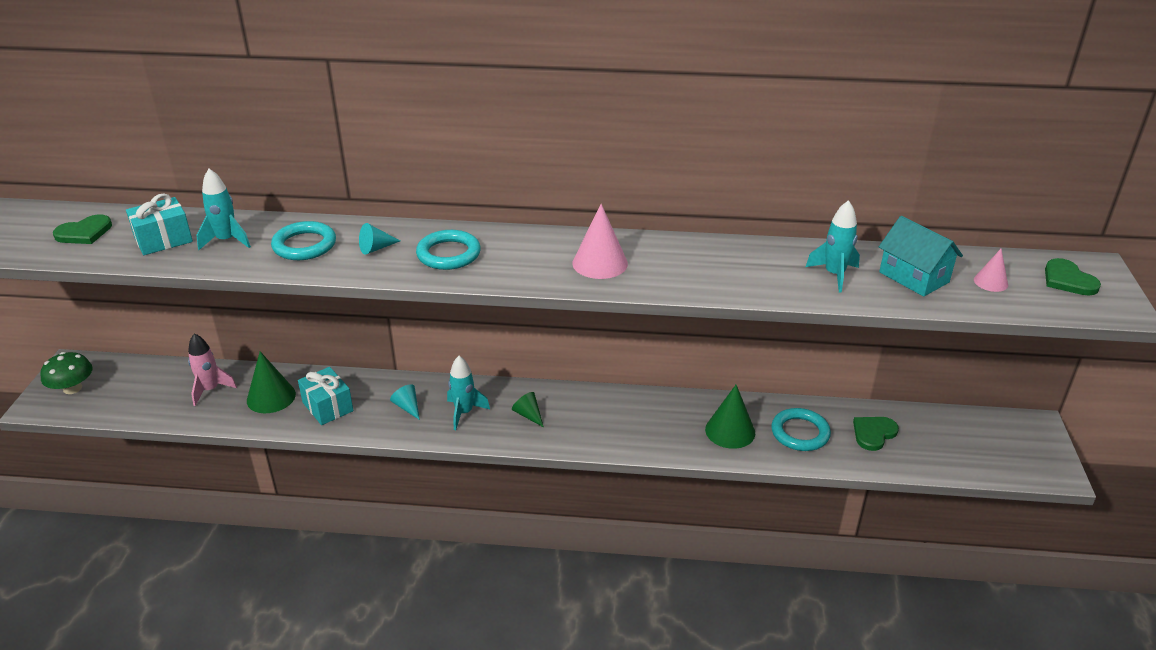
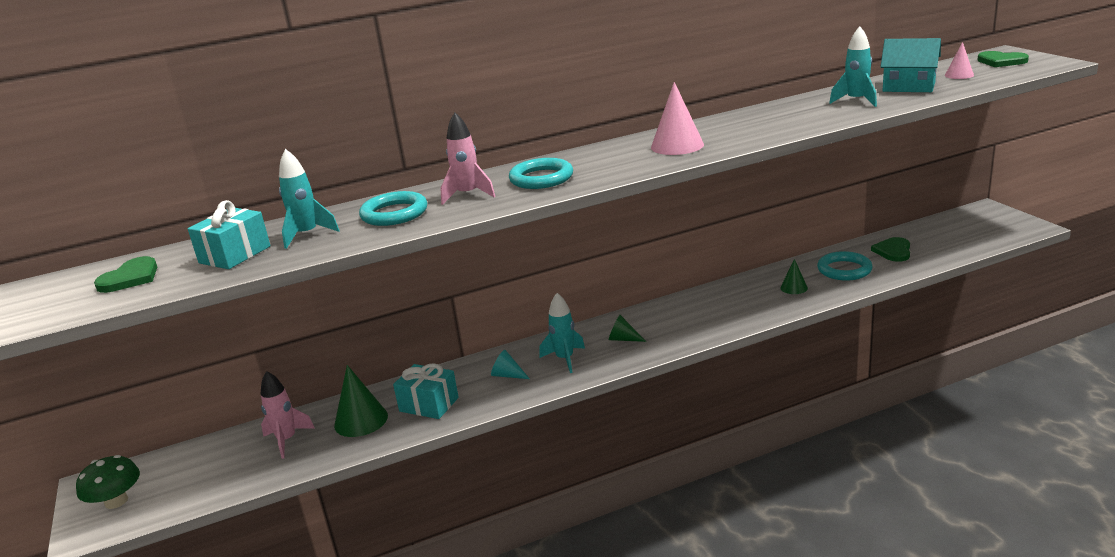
camera: 25 degrees left, 10 degrees down
turquoise cone [359,223,400,255] -> pink rocket [440,112,496,205]
green cone [705,385,755,449] -> green cone [780,259,808,294], size x0.57

